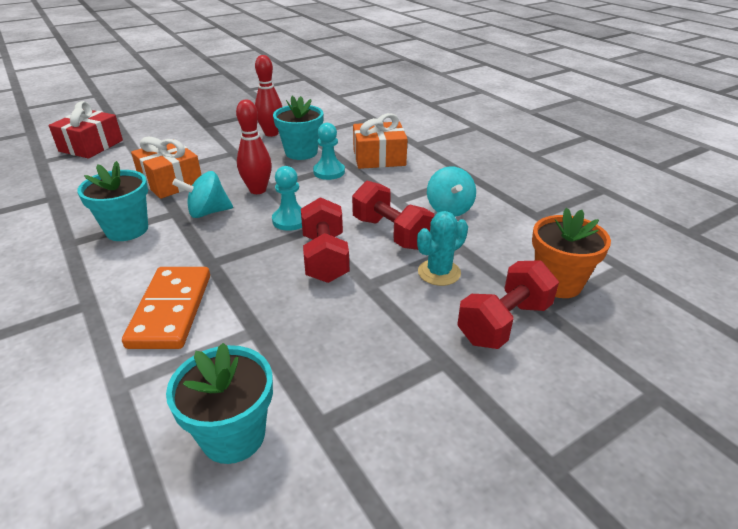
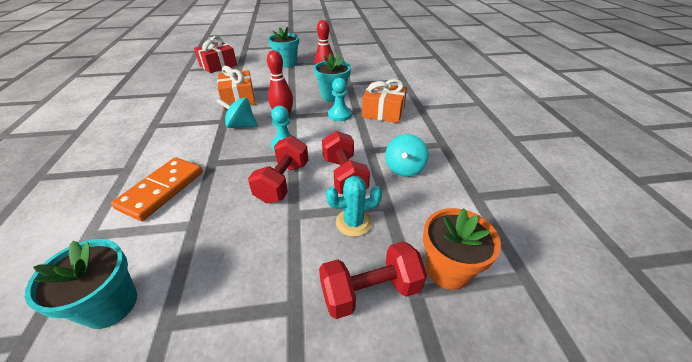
camera: 25 degrees right, 5 degrees up
turquoise flower pot [77,161,148,241] -> turquoise flower pot moved to [268,27,299,68]

